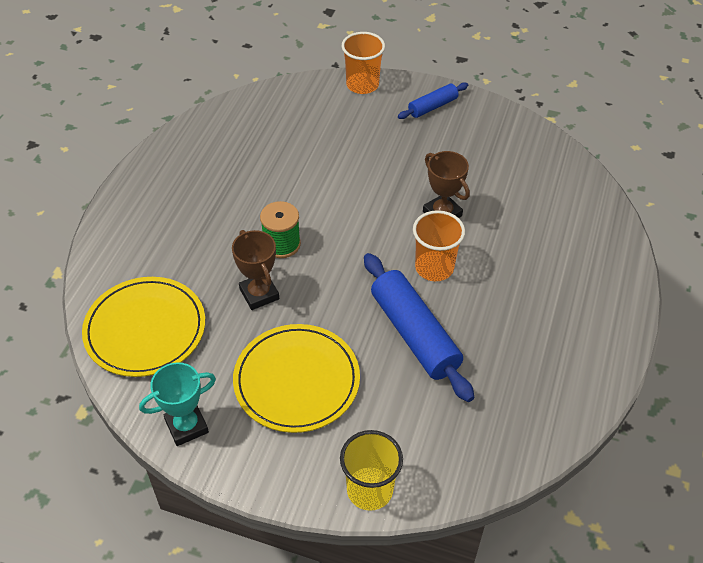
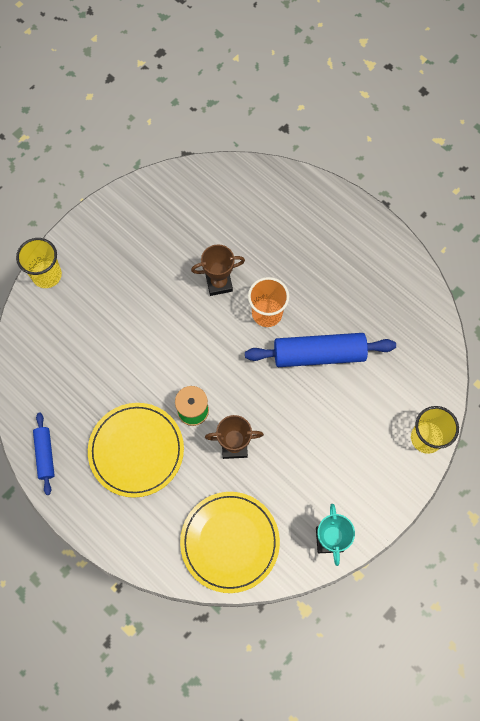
camera: 65 degrees left, 20 degrees up
yellow plate [233,324,360,433] -> yellow plate moved to [88,403,184,498]
orange cup [342,32,385,94] -> yellow cup [16,238,62,288]
blue rolling pin [398,83,468,119] -> blue rolling pin moved to [33,412,55,495]

